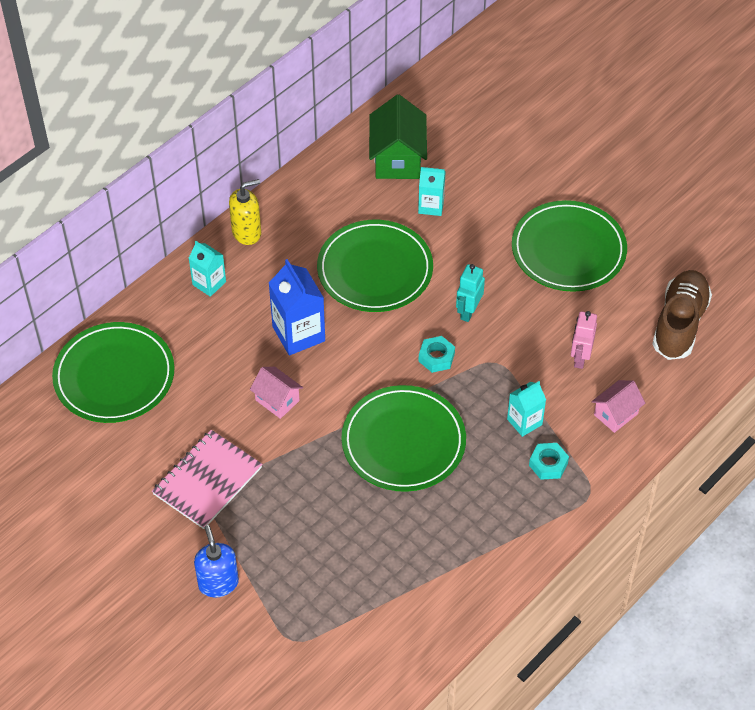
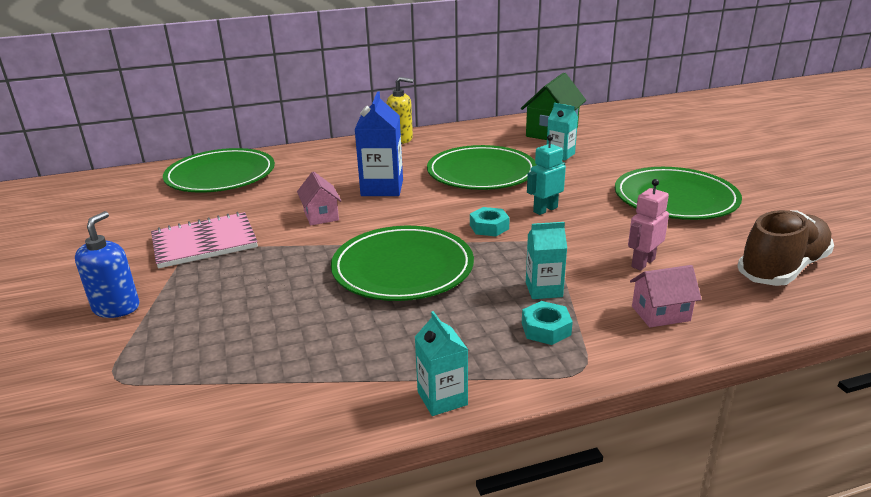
camera: 30 degrees right, 25 degrees down
turquoise carton [189,241,226,297] -> turquoise carton moved to [415,311,468,416]

